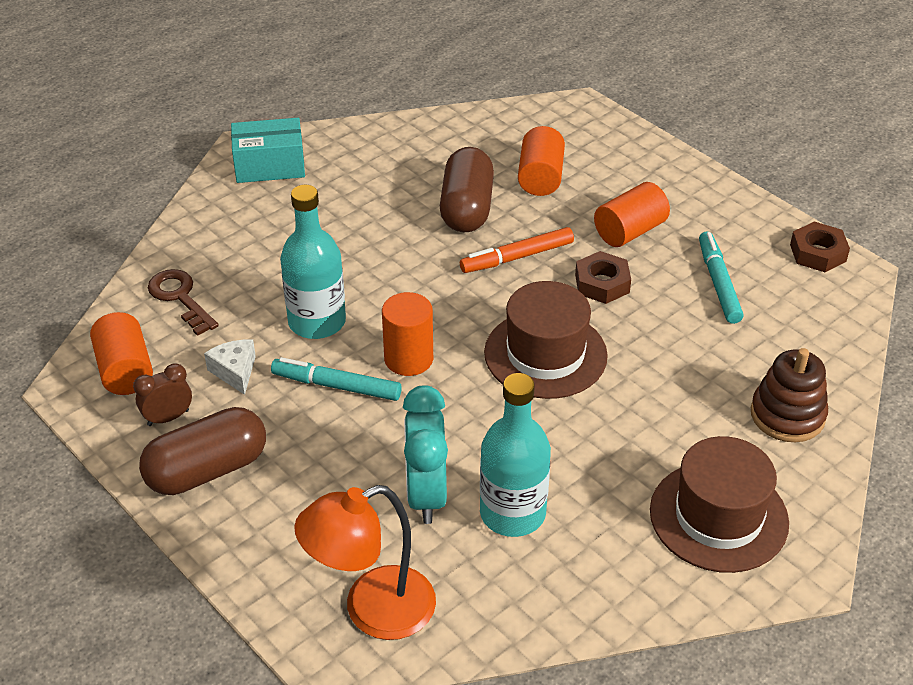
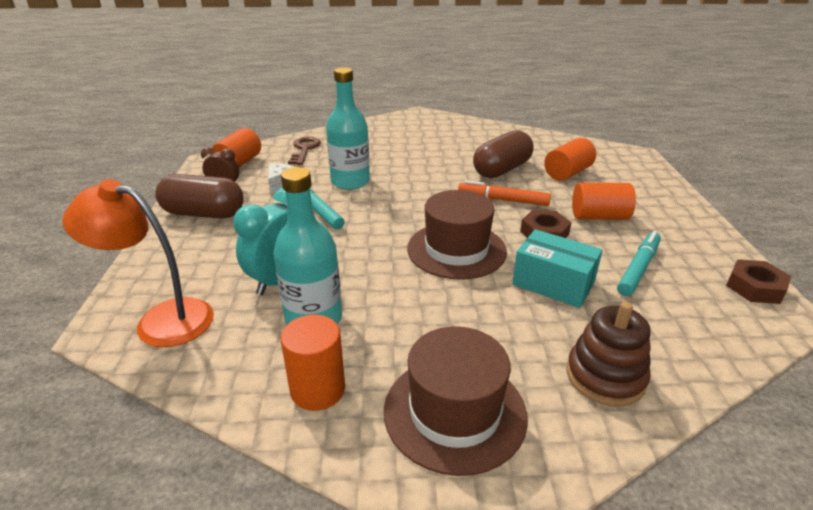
camera: 40 degrees right, 10 degrees down
turquoise box [231,118,305,183] -> turquoise box moved to [512,229,603,308]
orange cylinder [382,292,433,376] -> orange cylinder moved to [281,315,345,411]

